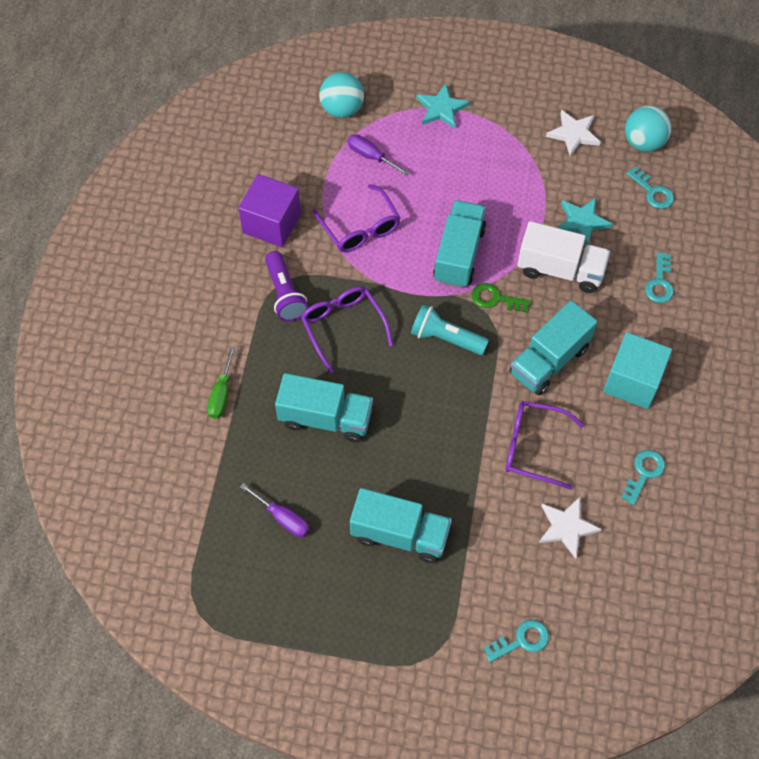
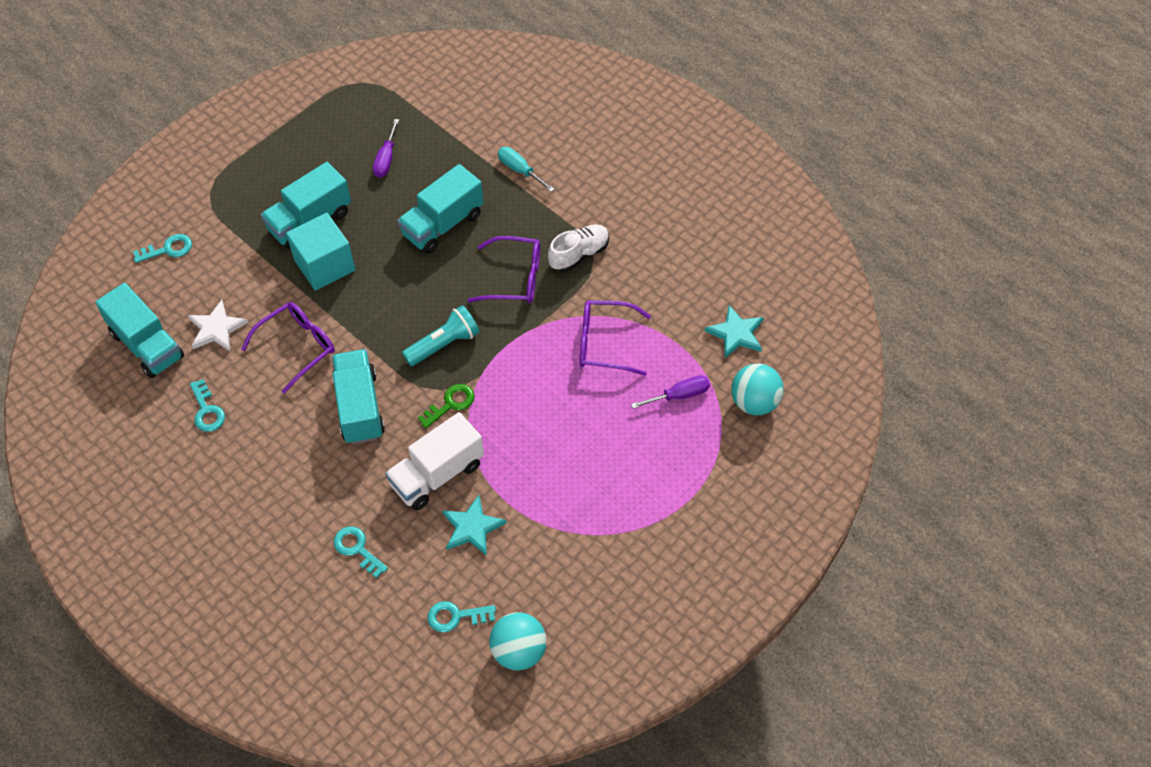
camera: 125 degrees right, 5 degrees down
green screwdriver [207,346,235,419] -> turquoise screwdriver [498,147,555,192]
purple cube [238,174,301,247] -> none
purple screwdriver [240,483,310,537] -> purple screwdriver turned 60 degrees counterclockwise [373,119,399,178]
purple flashlight [265,251,308,322] -> white shoe [548,224,609,272]
turquoise star [416,83,470,129] -> turquoise star moved to [705,305,764,358]
turquoise truck [433,200,486,288] -> turquoise truck moved to [95,283,184,378]
turquoise key [484,620,549,662] -> turquoise key turned 120 degrees counterclockwise [133,234,192,263]
white star [546,110,601,156] -> none
turquoise cube [603,332,672,409] -> turquoise cube moved to [286,213,356,291]

